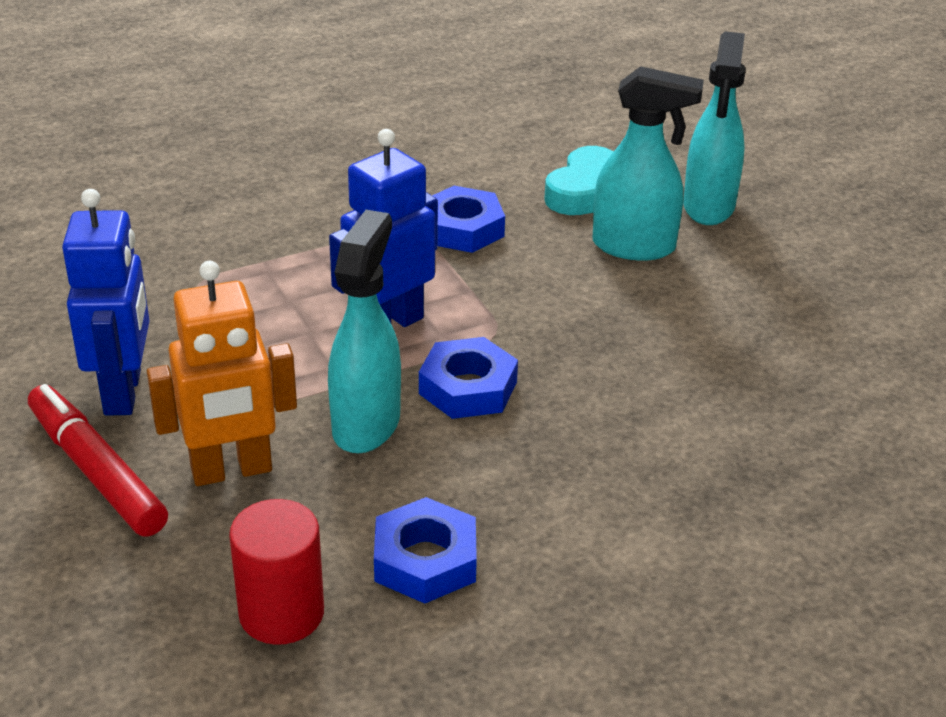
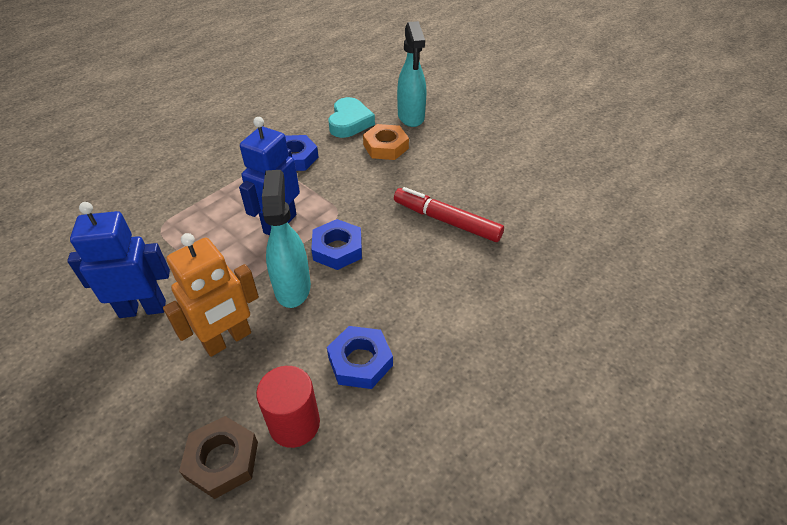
camera: 20 degrees left, 10 degrees up
red marker [28,384,168,537] -> red marker moved to [394,187,504,242]
blue robot [62,189,150,416] -> blue robot turned 75 degrees counterclockwise [67,202,170,318]
turquoise spray bottle [593,66,704,261] -> orange nut [363,124,409,160]
none -> brown nut [179,416,258,499]

